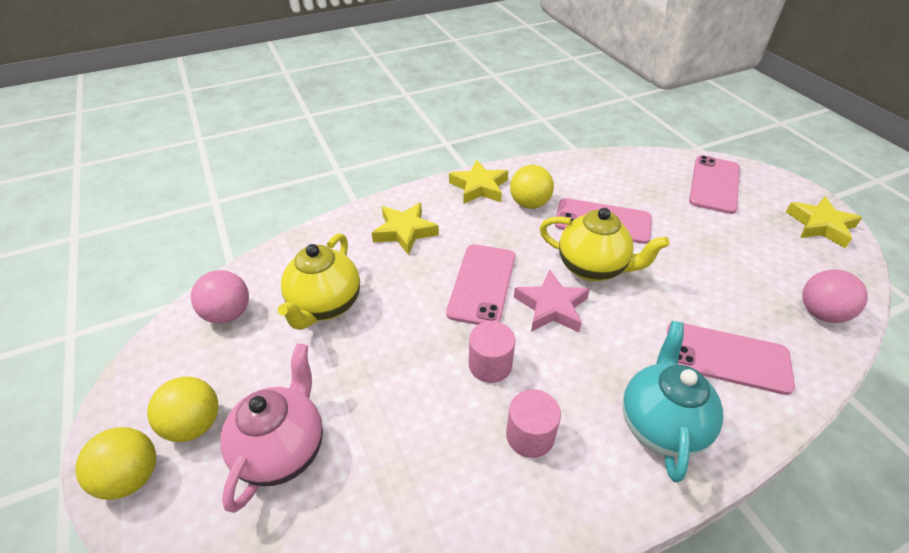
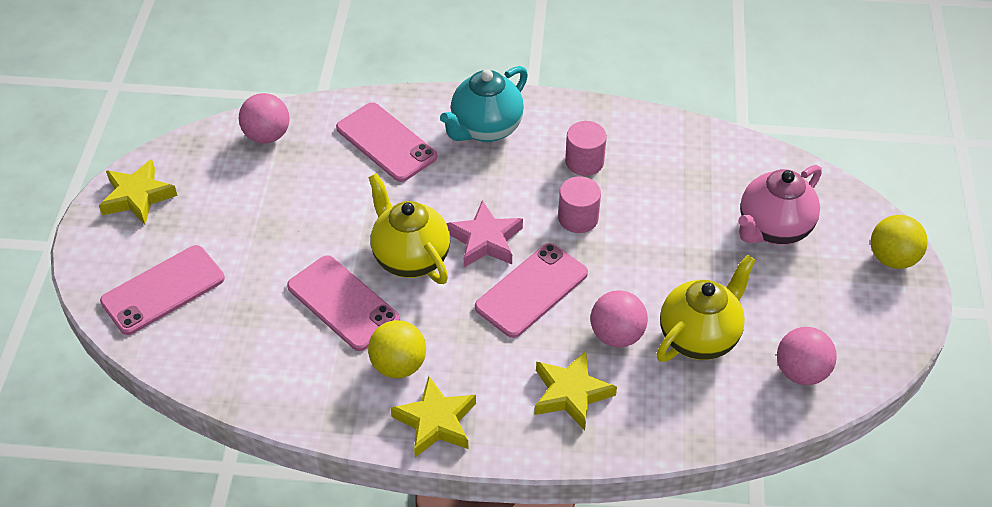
camera: 150 degrees left, 5 degrees up
yellow ball [147,377,219,442] -> none
none -> pink ball [590,290,648,347]

